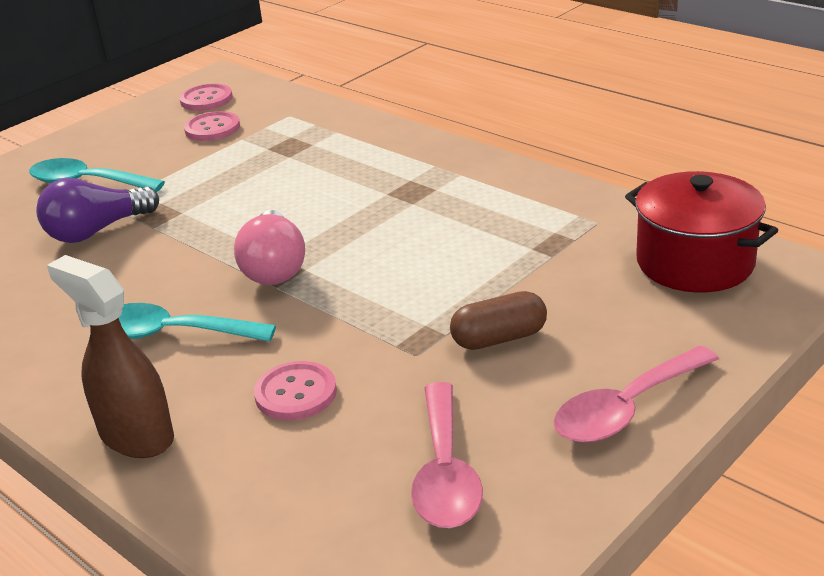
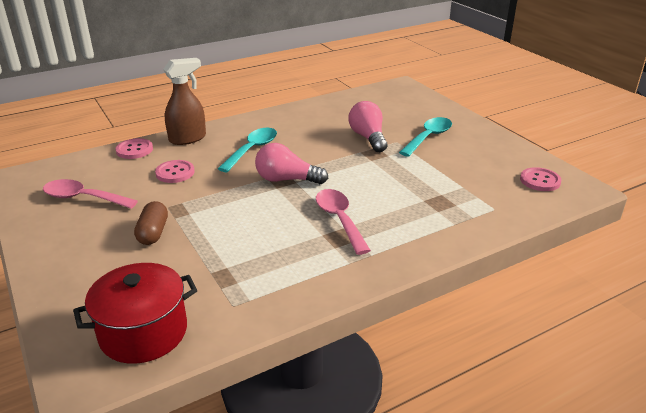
camera: 105 degrees right, 0 degrees up
purple light bulb [36,178,159,243] -> pink light bulb [349,101,387,152]
pink button [184,111,240,141] -> pink button moved to [116,138,153,159]
pink spoon [553,345,719,443] -> pink spoon moved to [316,189,371,255]

